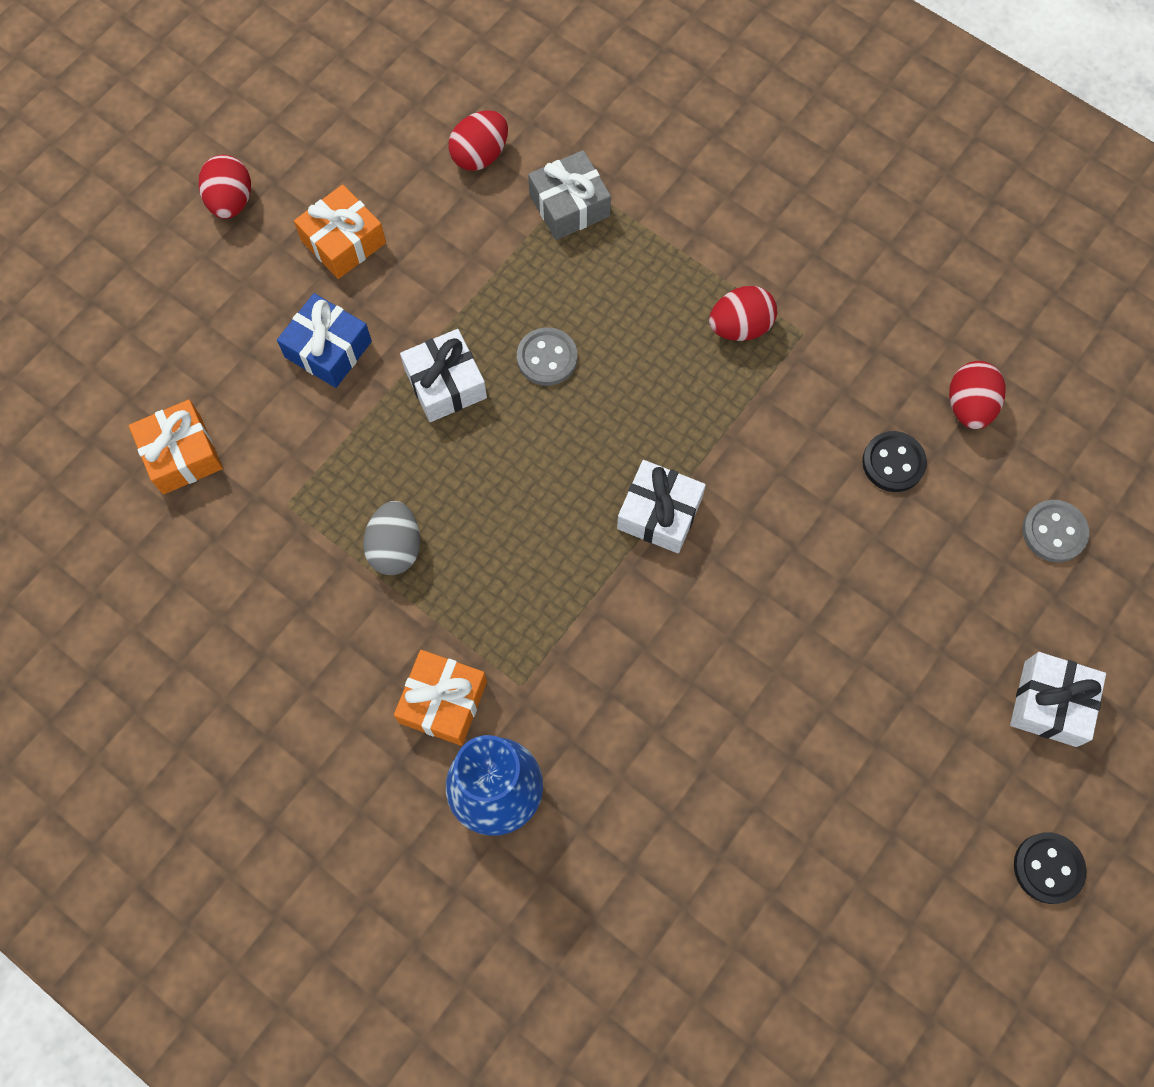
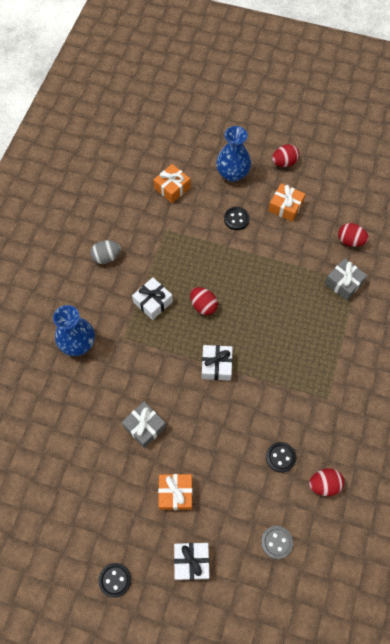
camera: 70 degrees right, 5 degrees down
blue gift [277,293,372,388] -> black button [224,207,250,230]
grey egg [363,501,420,575] -> grey egg moved to [90,240,121,264]
orange gift [394,650,487,746] -> orange gift moved to [158,474,192,510]
white gift [400,329,487,422] -> white gift moved to [132,277,173,320]
grey button [517,327,577,386] -> none
red egg [709,286,777,341] -> red egg moved to [190,287,218,315]
none -> grey gift [122,402,166,448]
none -> blue vase [216,126,251,182]

